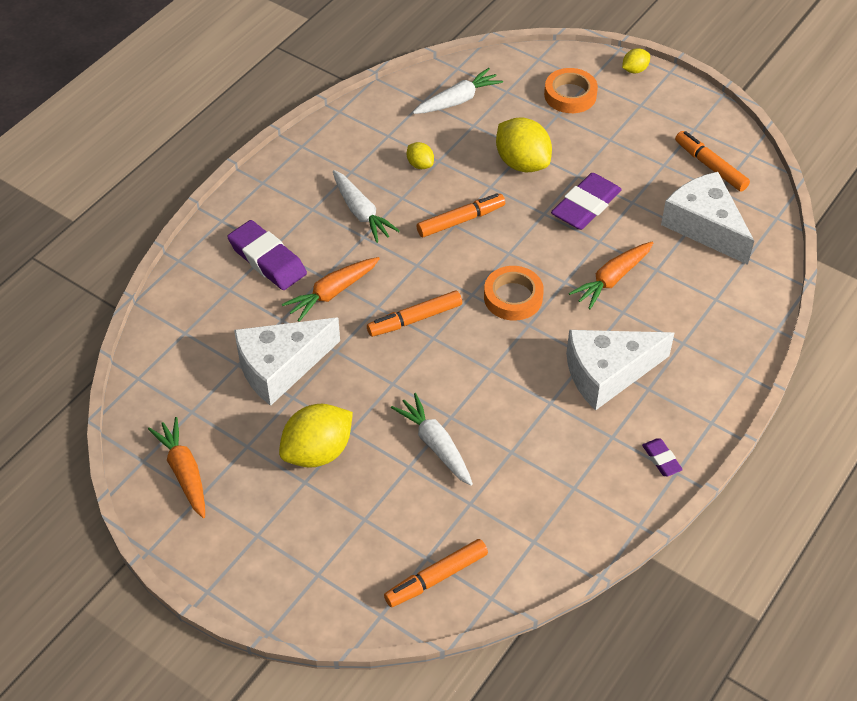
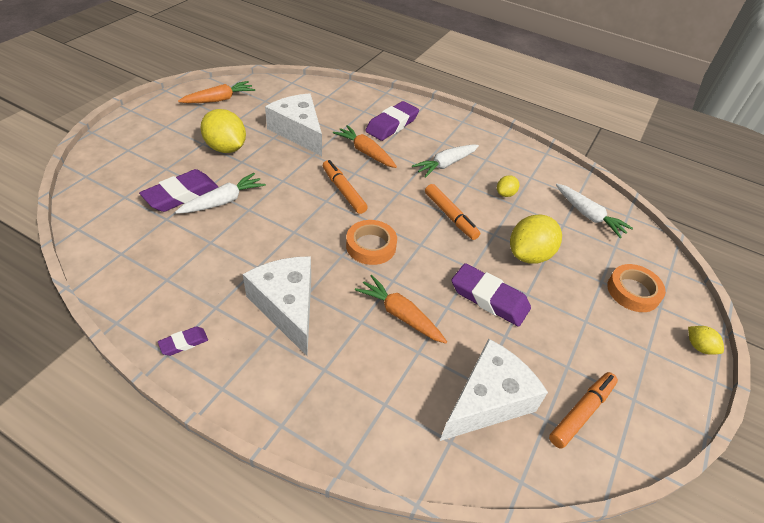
camera: 80 degrees right, 5 degrees down
orange marker [384,539,488,607] -> none
none -> purple eraser [139,169,218,212]

